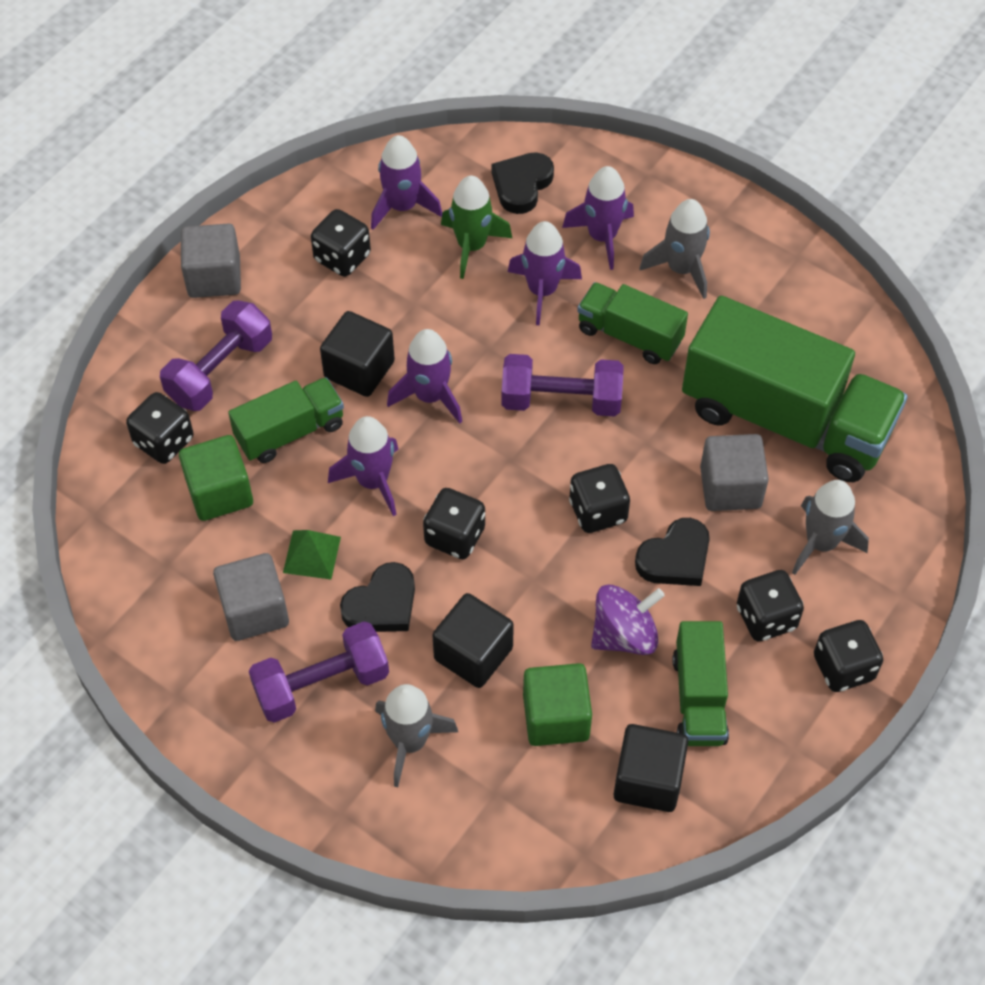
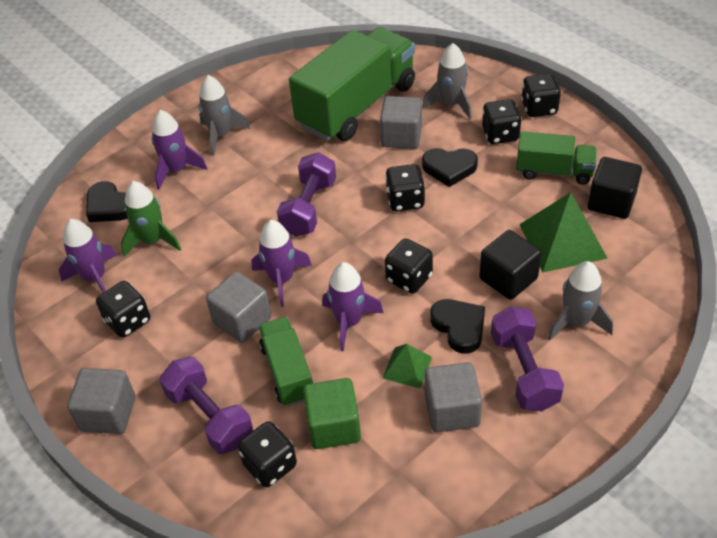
camera: 75 degrees left, 10 degrees down
black cube [320,311,395,397] -> grey cube [206,272,271,343]
purple rocket [508,221,582,326] -> none
green cube [523,663,592,746] -> green pyramid [519,192,608,272]
green truck [577,282,688,364] -> none
purple spinning top [591,585,665,655] -> none
black heart [635,518,710,586] -> black heart turned 120 degrees clockwise [422,148,478,187]

